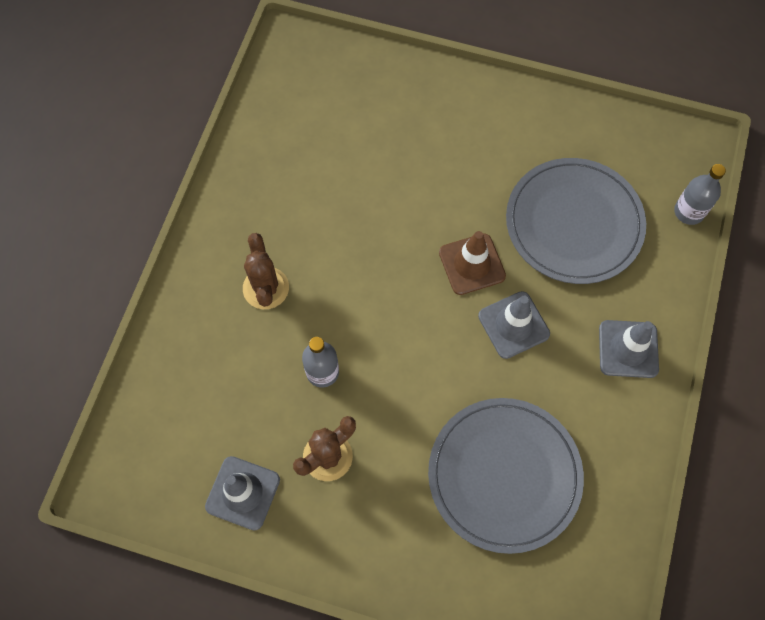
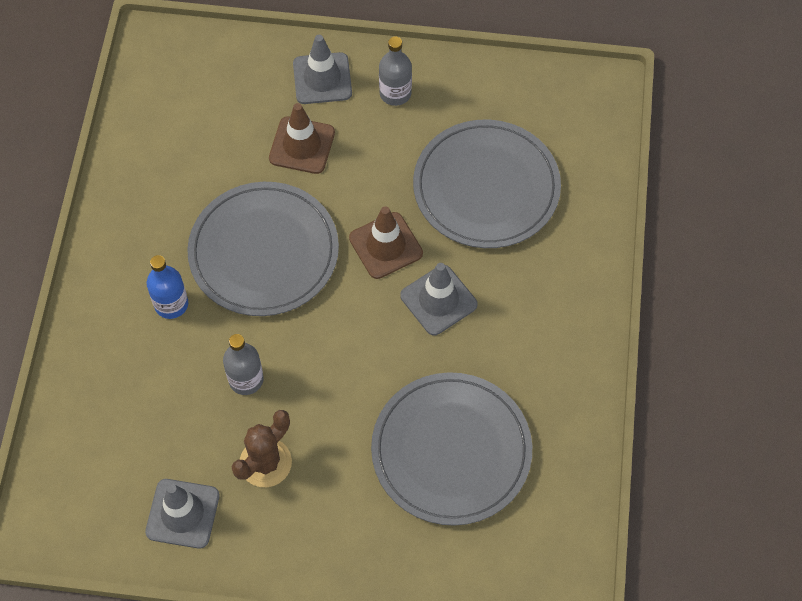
camera: 10 degrees left, 5 degrees down
brown cactus [243,233,289,309] -> blue bottle [147,255,188,319]
grey traffic cone [599,320,659,378] -> grey traffic cone moved to [293,35,352,104]
grey bottle [674,164,726,225] -> grey bottle moved to [379,37,412,106]
none -> grey plate [187,182,339,316]
none -> brown traffic cone [269,103,335,174]

